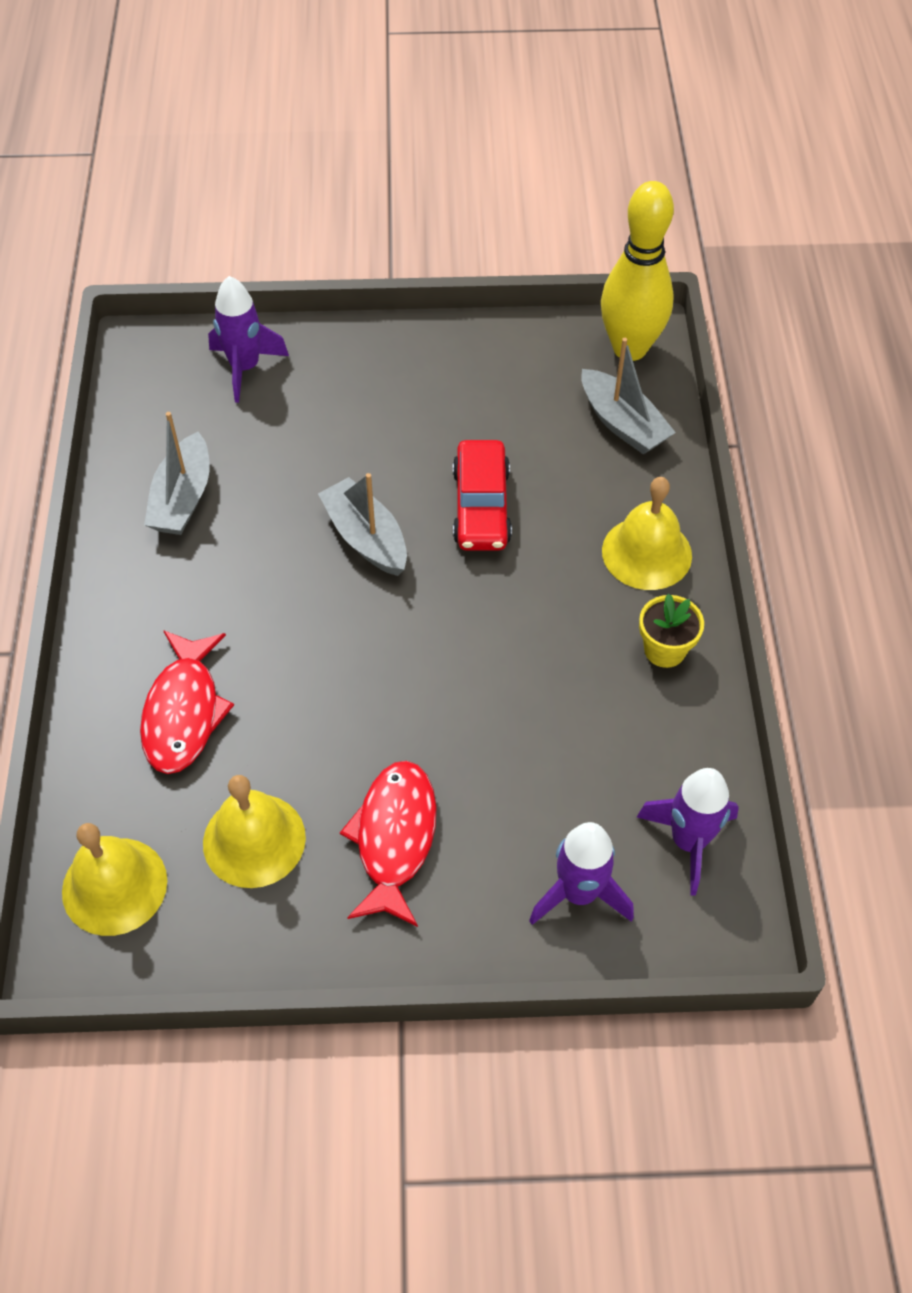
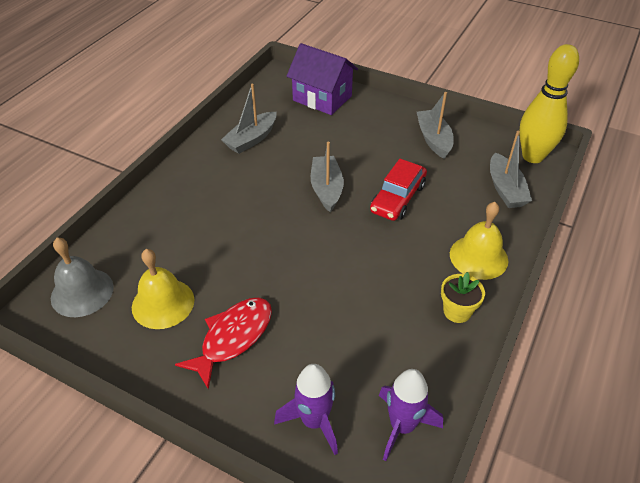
camera: 30 degrees right, 10 degrees down
yellow bell [62,823,167,936] -> grey bell [51,238,114,317]
red fish [140,630,234,774] -> none
purple rocket [208,276,289,403] -> purple house [287,43,358,115]
none -> grey boat [417,92,454,159]

